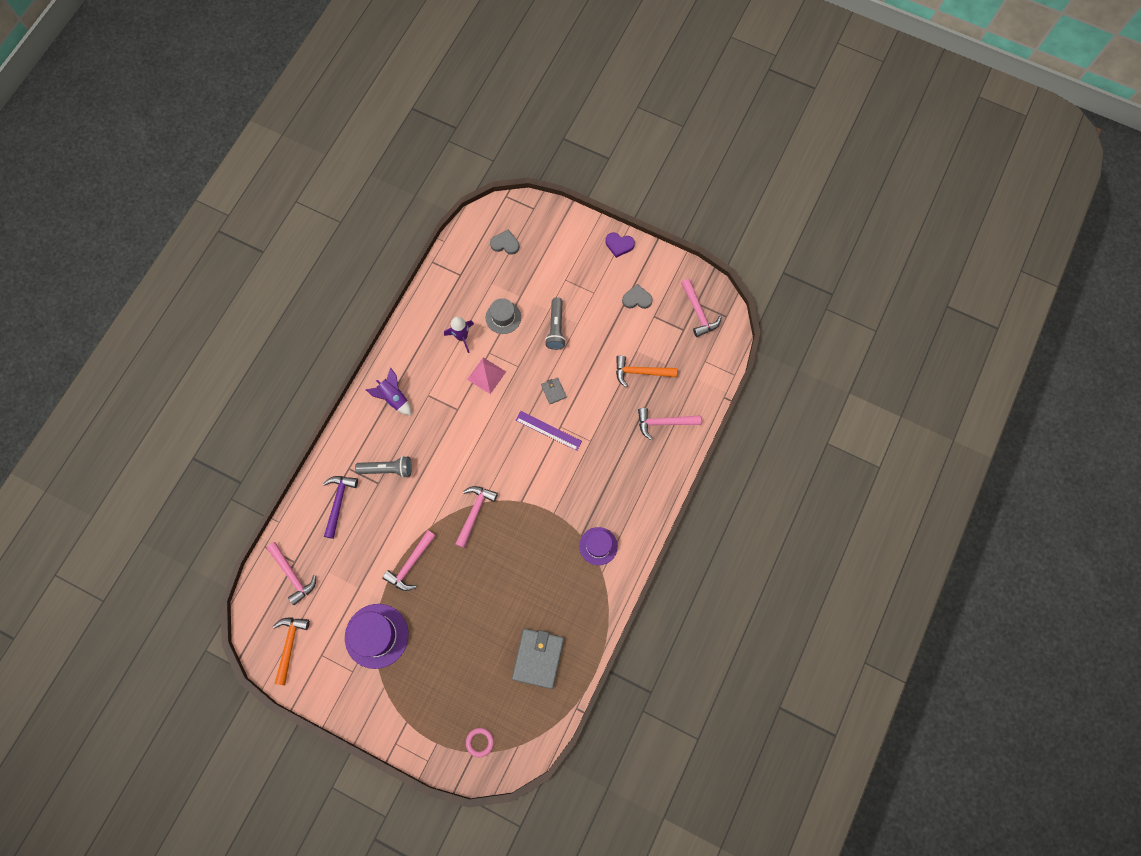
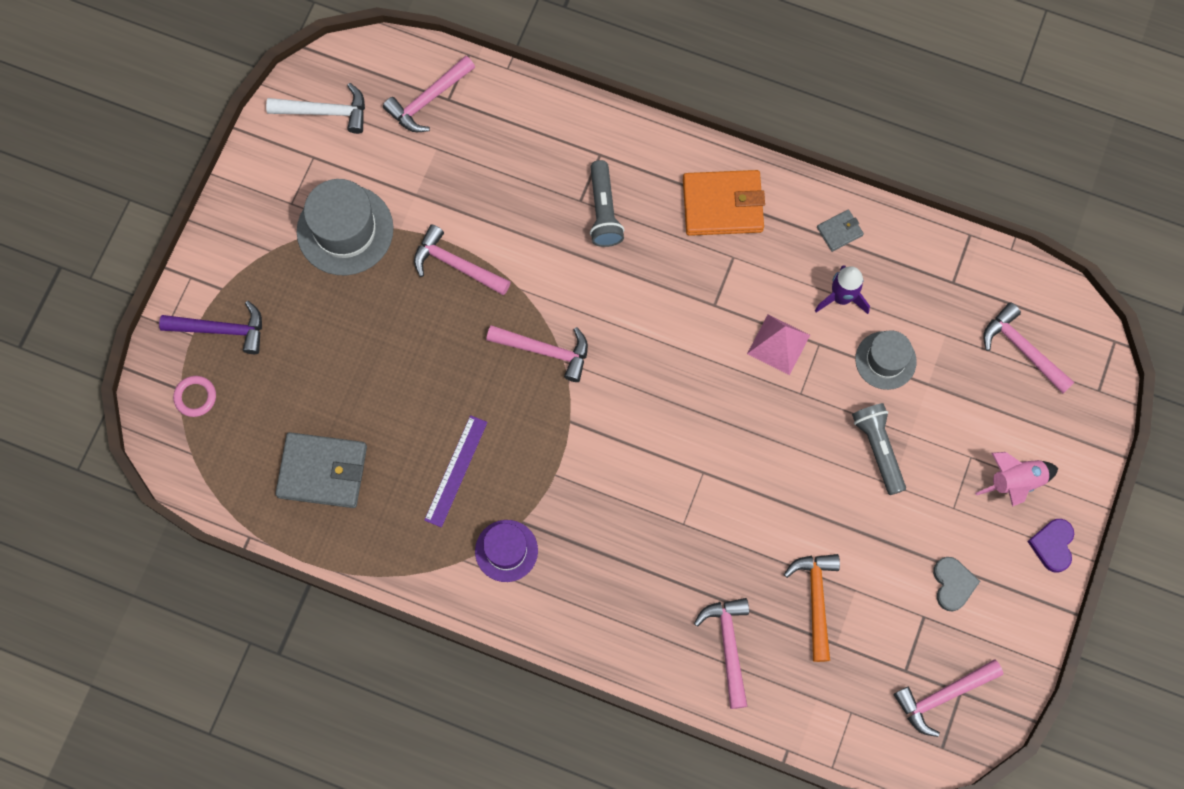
camera: 85 degrees right, 0 degrees up
orange hammer [273,618,310,685] -> white hammer [266,83,365,134]
purple hammer [323,476,358,539] -> purple hammer moved to [159,301,262,354]
purple hat [345,604,409,669] -> grey hat [297,179,394,275]
purple rocket [366,367,411,415] -> orange wallet [683,170,765,236]
grey heart [490,229,519,255] -> pink hammer [983,302,1075,394]
purple ruler [516,411,582,451] -> purple ruler moved to [424,415,488,527]
grey wallet [541,377,567,404] -> grey wallet moved to [817,210,864,252]
grey flashlight [545,297,566,350] -> grey flashlight turned 75 degrees clockwise [852,403,906,495]
none -> pink rocket [975,452,1058,507]

